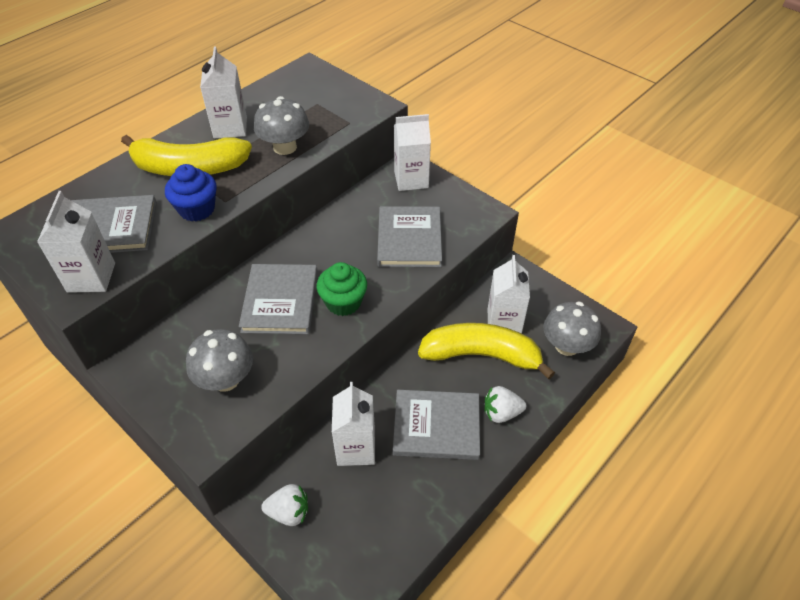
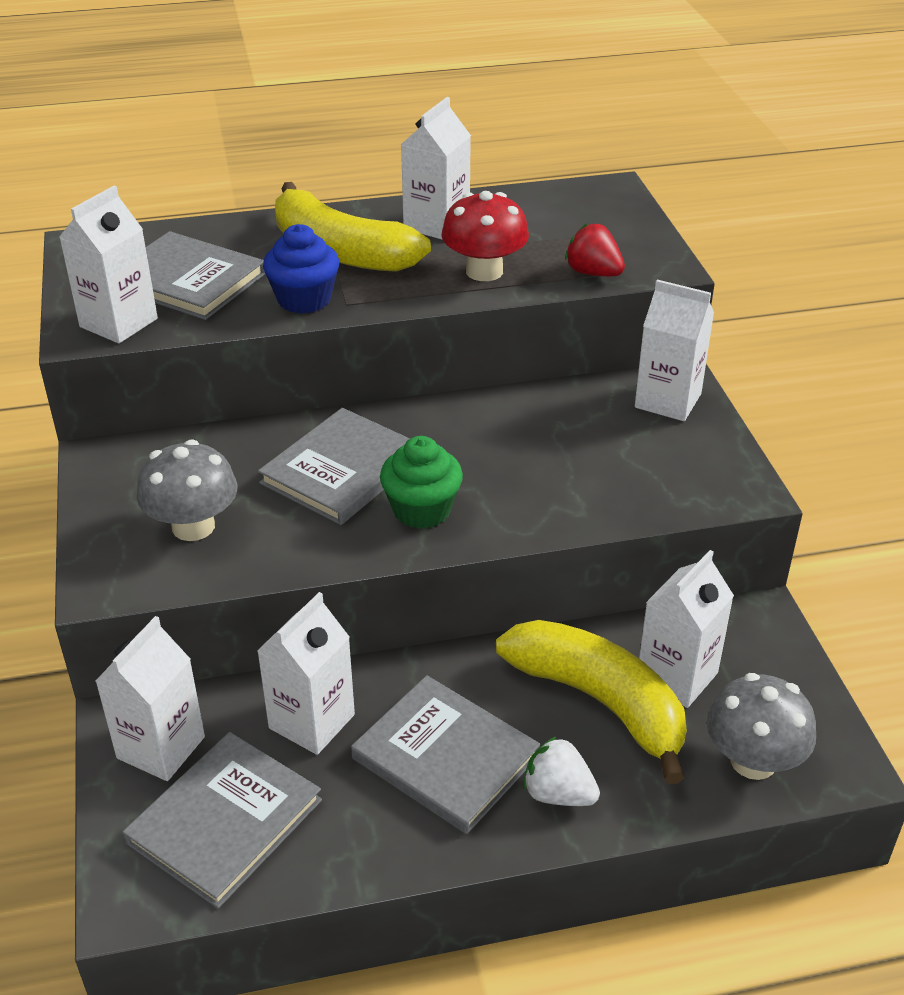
camera: 35 degrees right, 10 degrees down
grey mushroom [254,96,309,155] -> red mushroom [442,191,529,281]
white strawberry [261,484,308,526] -> white carton [96,616,205,781]
grey book [377,206,442,267] -> grey book moved to [122,732,322,909]
none -> red strawberry [565,223,625,276]

